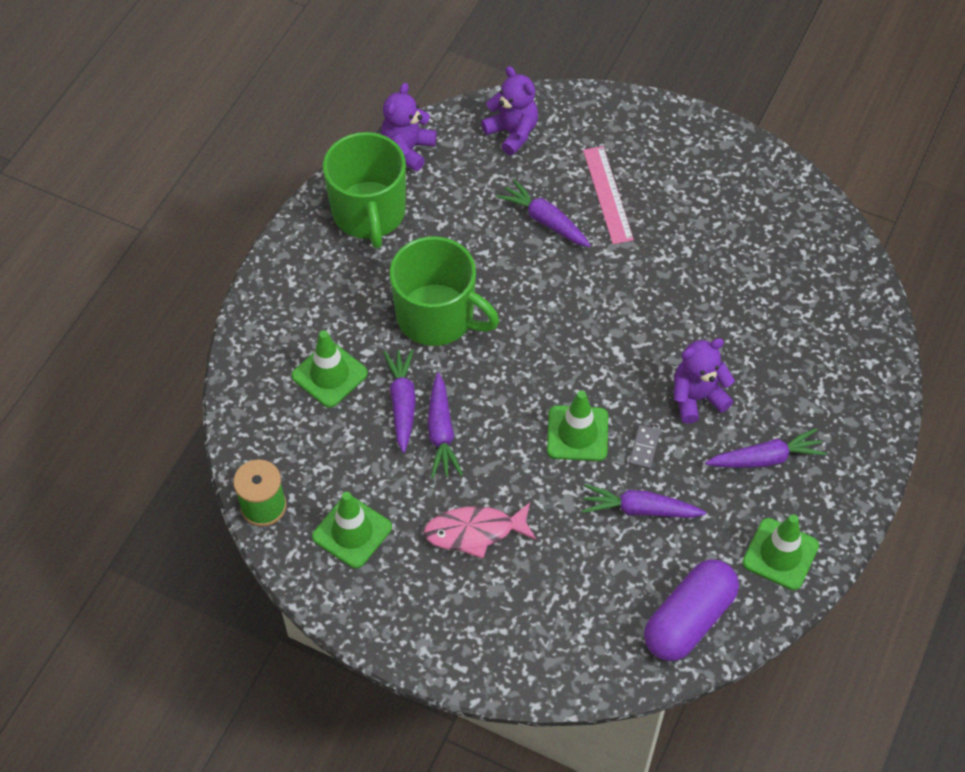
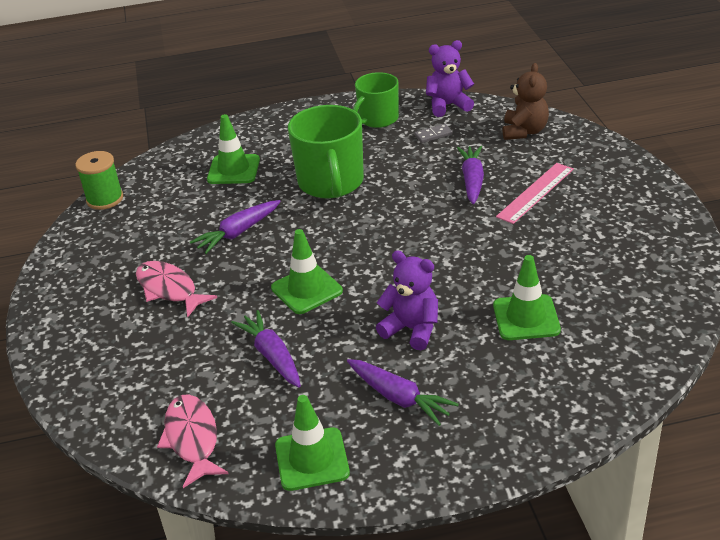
camera: 55 degrees right, 20 degrees down
green traffic cone [312,492,392,568] -> green traffic cone moved to [493,255,561,340]
green mug [323,132,406,249] -> green mug [353,72,399,128], size x0.65
purple carrot [383,349,416,453] -> none
purple teddy bear [481,66,538,155] -> brown teddy bear [503,63,549,140]
grey domino [629,425,660,469] -> grey domino moved to [414,124,453,143]
purple capsule [644,560,739,661] -> pink fish [157,394,229,488]

